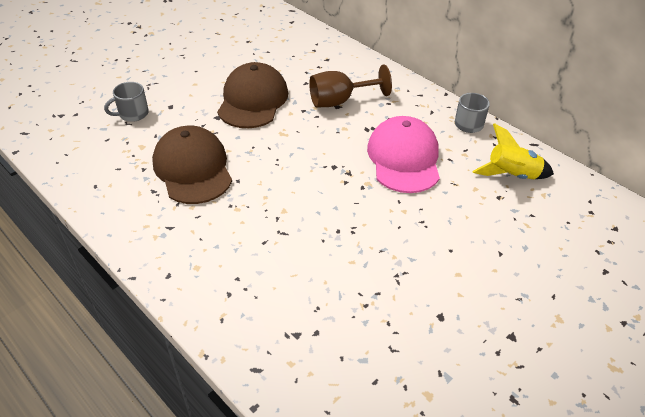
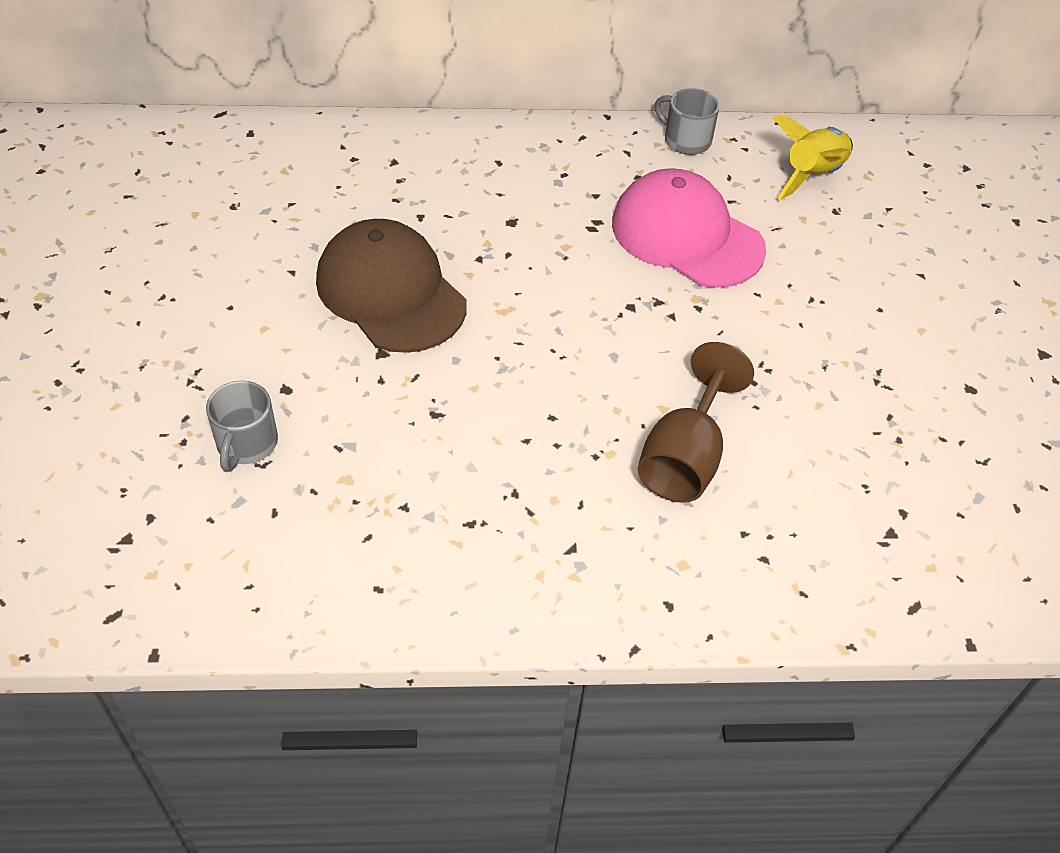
camera: 50 degrees left, 5 degrees up
brown cap [152,126,232,204] -> none
brown goblet [309,65,392,107] -> brown goblet moved to [638,342,754,503]

